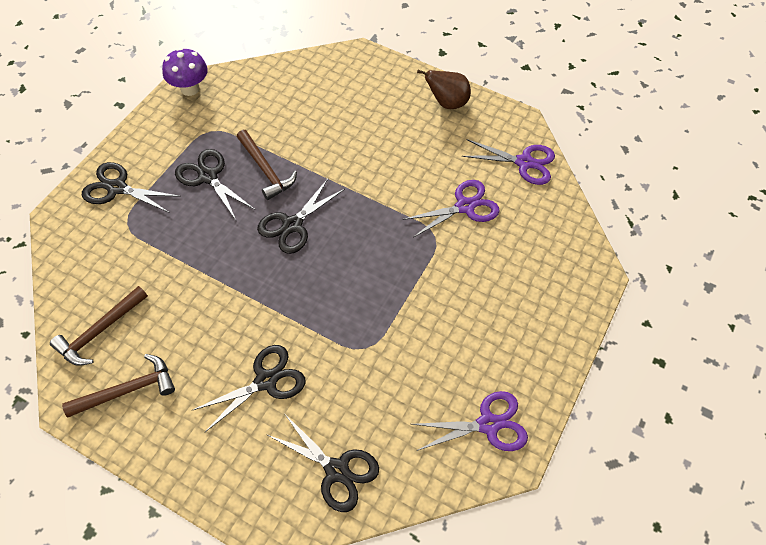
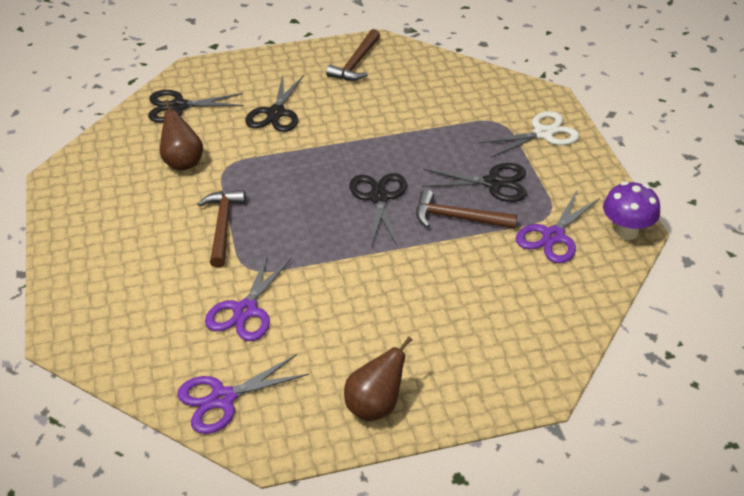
camera: 140 degrees right, 15 degrees down
brown hammer [50,286,148,366] -> brown hammer moved to [198,190,246,268]
black scissors [82,162,181,213] -> white scissors [479,111,579,158]
purple scissors [412,391,528,451] -> purple scissors moved to [516,191,600,263]
none -> brown pear [160,100,203,170]

